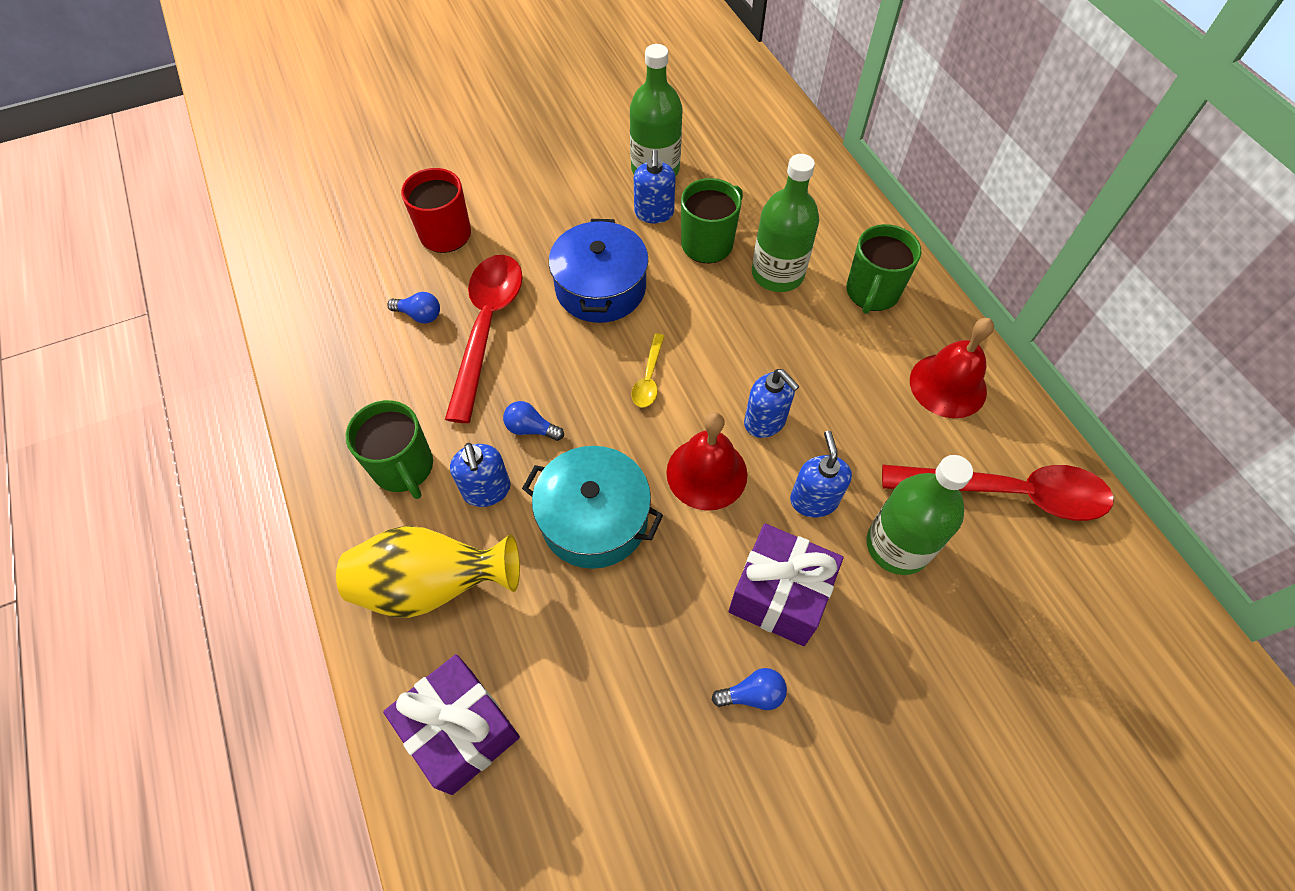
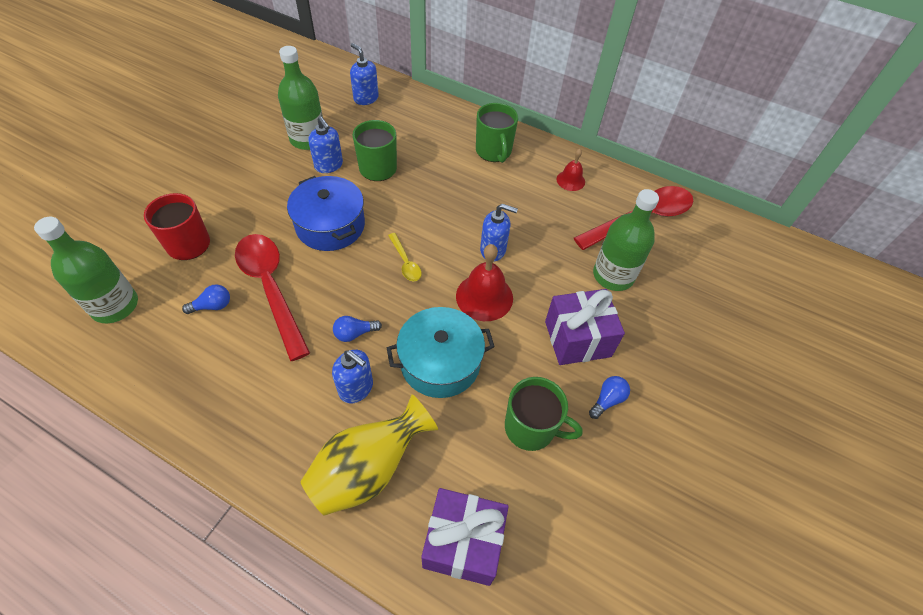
camera: 40 degrees left, 5 degrees down
green mug [346,400,433,499] -> green mug moved to [505,377,583,451]
green bottle [752,154,819,292] -> green bottle moved to [34,217,138,323]
blue soap dispenser [790,431,852,517] -> blue soap dispenser moved to [350,43,379,105]
red bell [910,318,994,418] -> red bell [556,148,585,191], size x0.59

